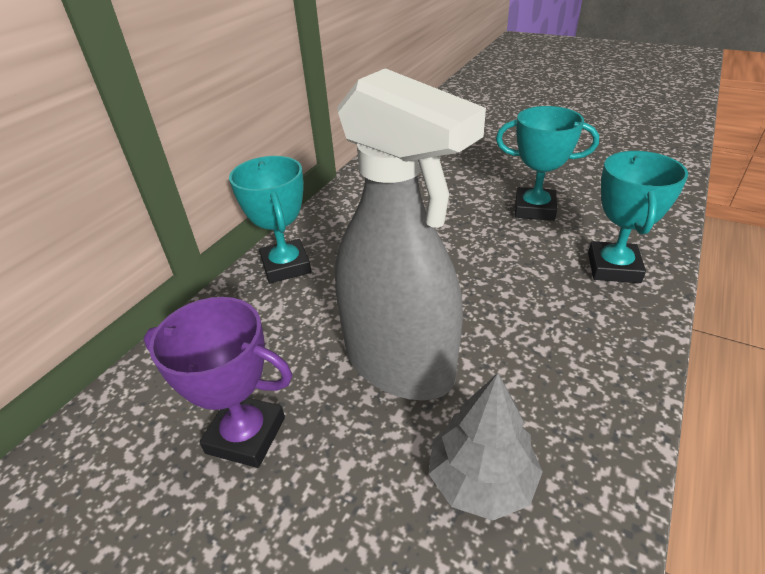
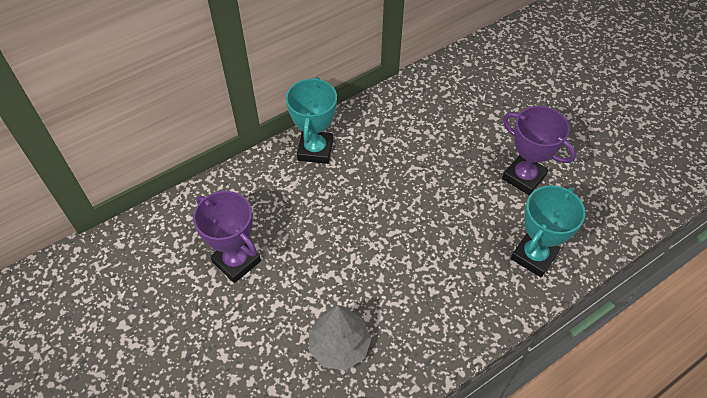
camera: 25 degrees right, 15 degrees up
grey spray bottle [335,68,486,400] -> none
turquoise trophy [496,106,599,221] -> purple trophy [502,106,576,195]

